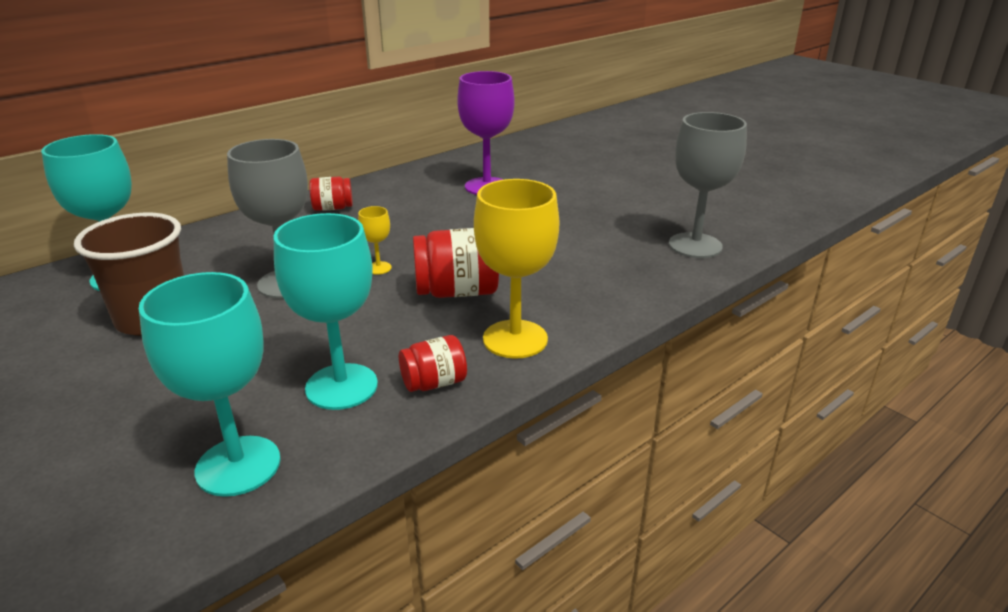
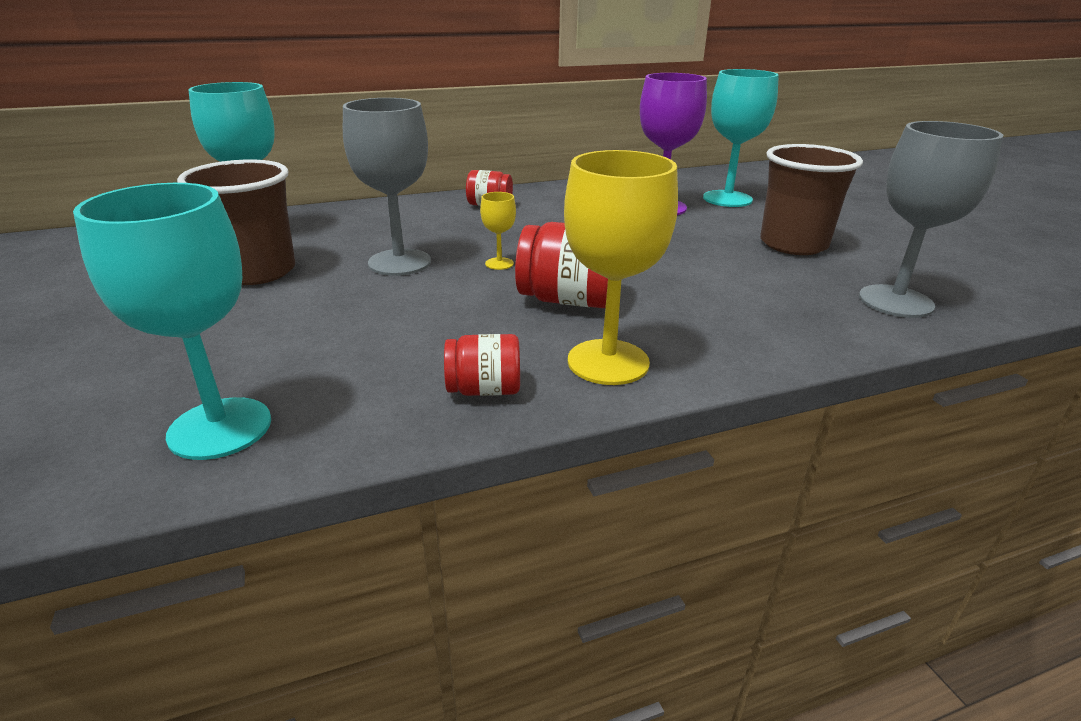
camera: 20 degrees right, 0 degrees up
turquoise goblet [273,213,378,410] -> turquoise goblet moved to [703,69,779,207]
none -> brown cup [760,144,863,255]

